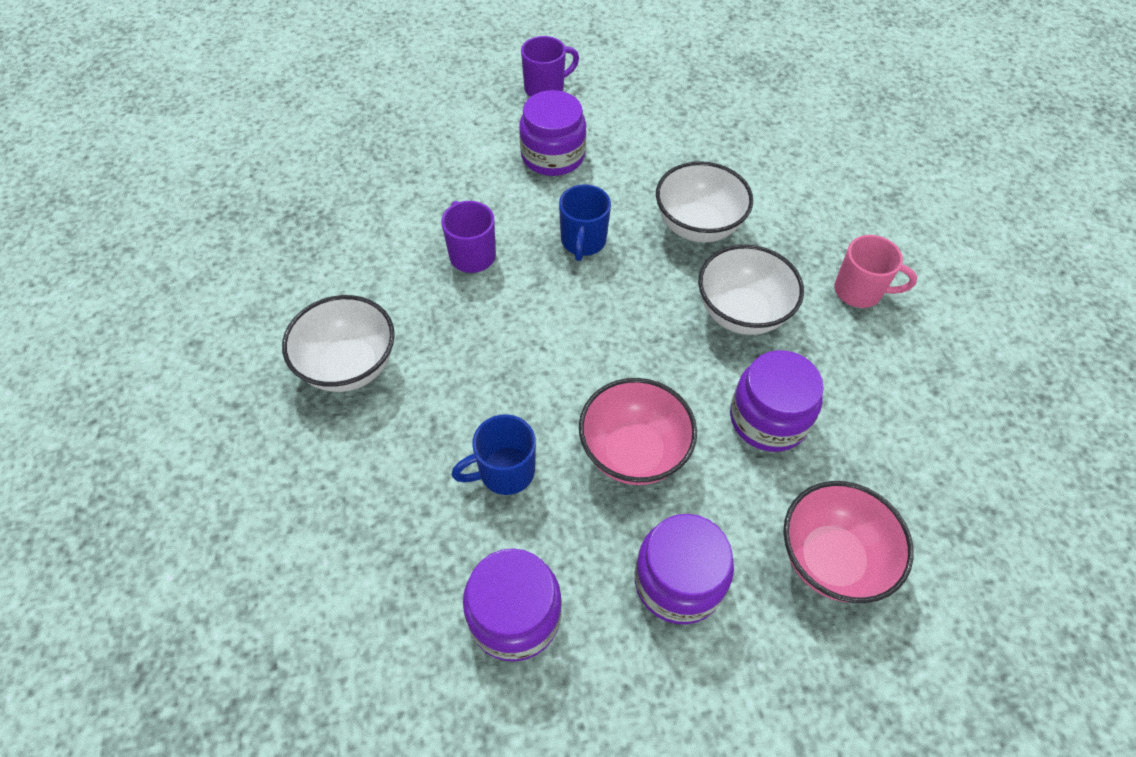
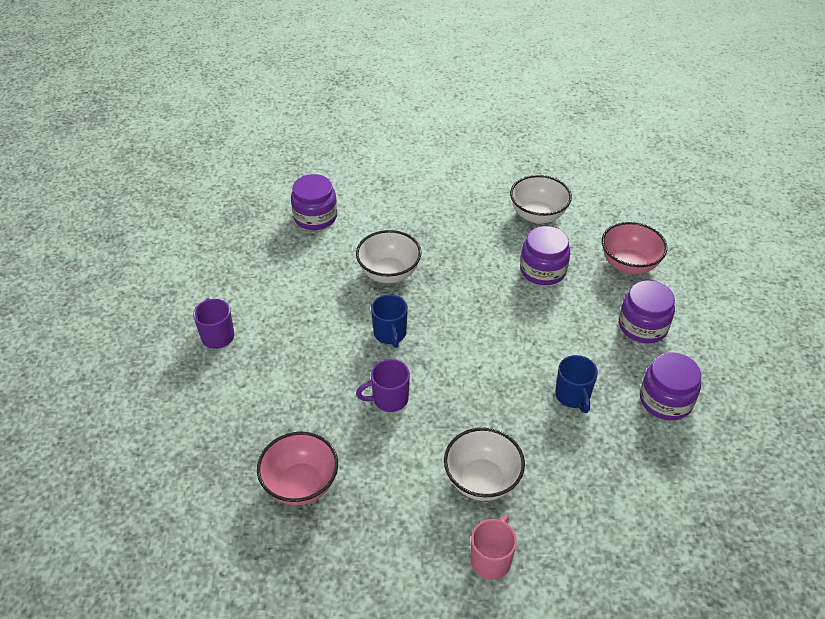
camera: 80 degrees left, 10 degrees down
purple jar [519,90,586,176] -> purple jar moved to [291,174,337,230]
blue mug [559,185,611,261] -> blue mug turned 60 degrees clockwise [371,294,408,348]
pink bowl [579,378,697,485] -> pink bowl moved to [257,432,338,505]
white bowl [698,244,804,335] -> white bowl moved to [510,175,572,224]
pink mug [835,235,917,308] -> pink mug moved to [471,514,517,580]

